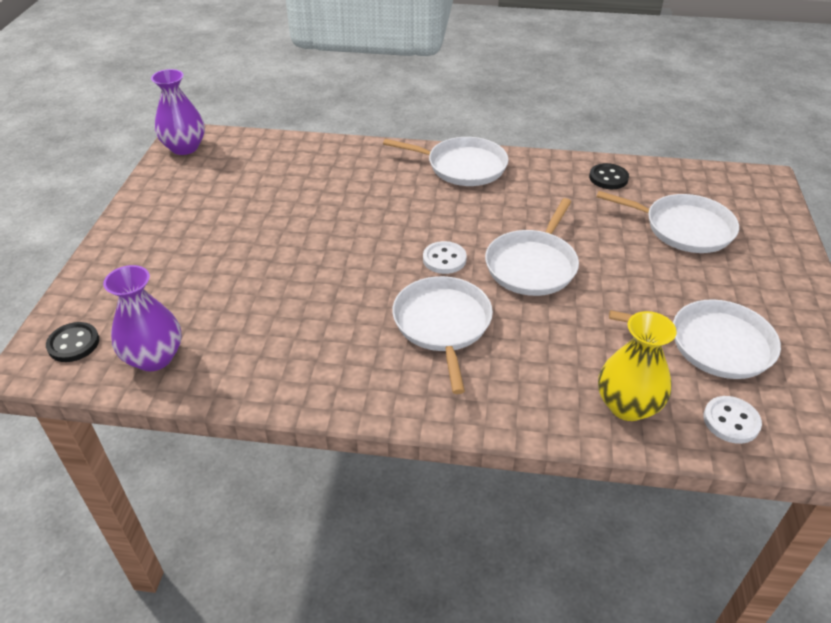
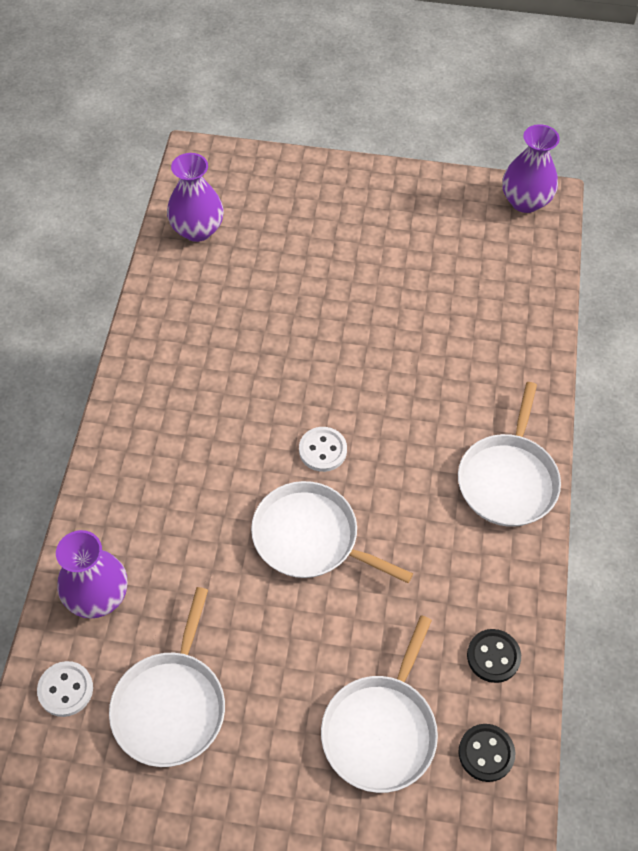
camera: 90 degrees right, 15 degrees up
black button [46,322,99,362] -> black button moved to [459,724,515,782]
white pan [392,276,493,394] -> none
yellow vase [598,311,677,421] -> purple vase [56,530,127,619]

